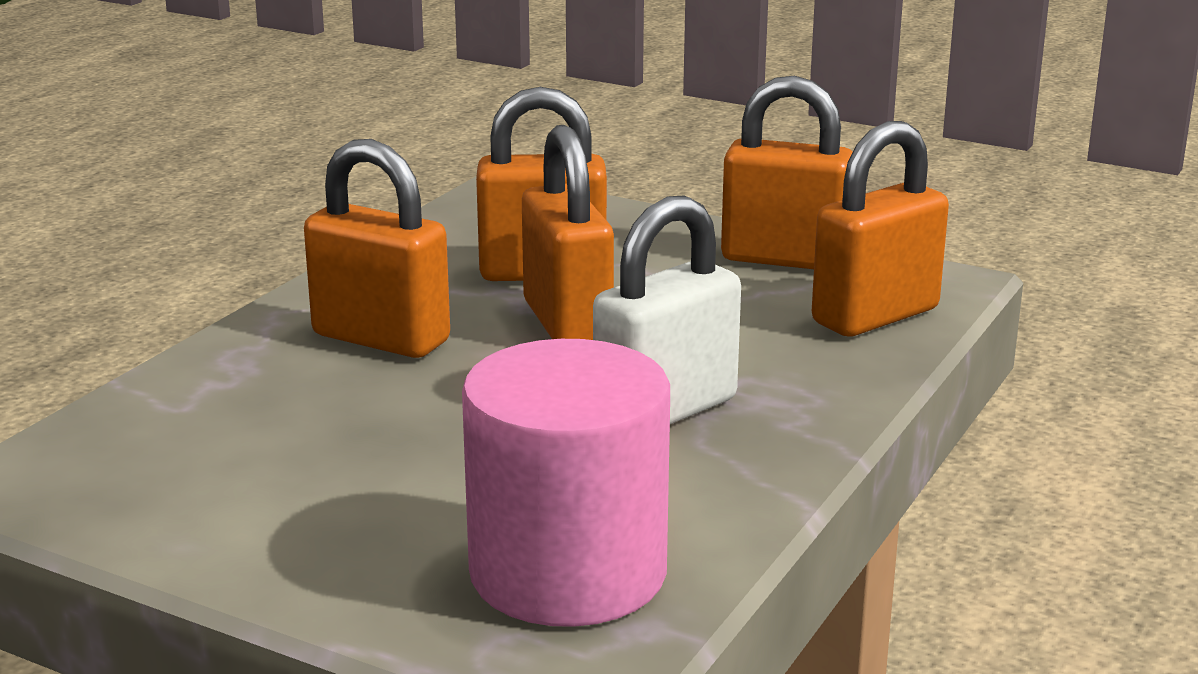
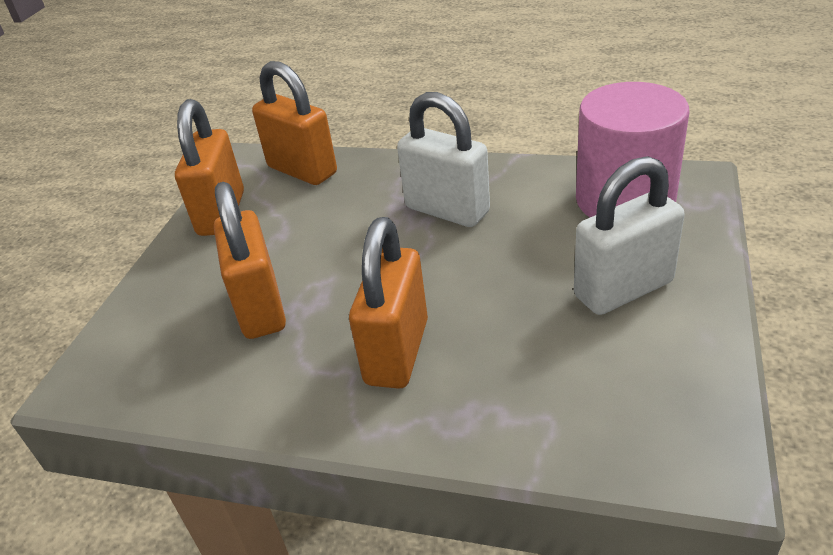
camera: 100 degrees left, 15 degrees up
orange padlock [522,125,614,340] -> none
none -> white padlock [574,156,685,315]

